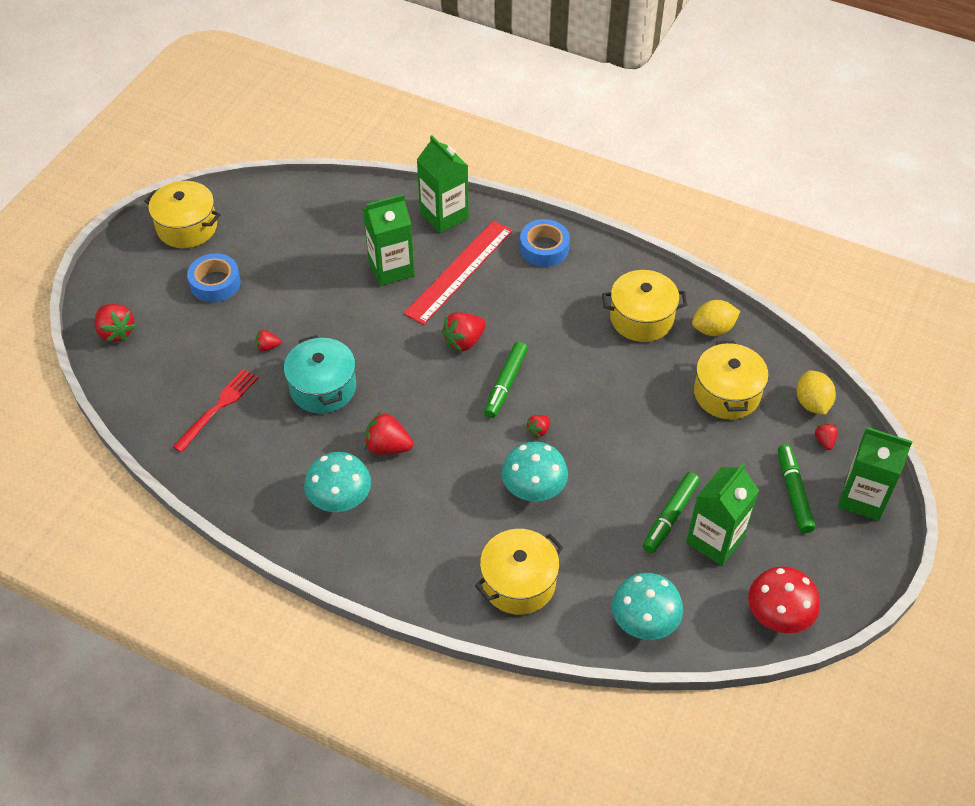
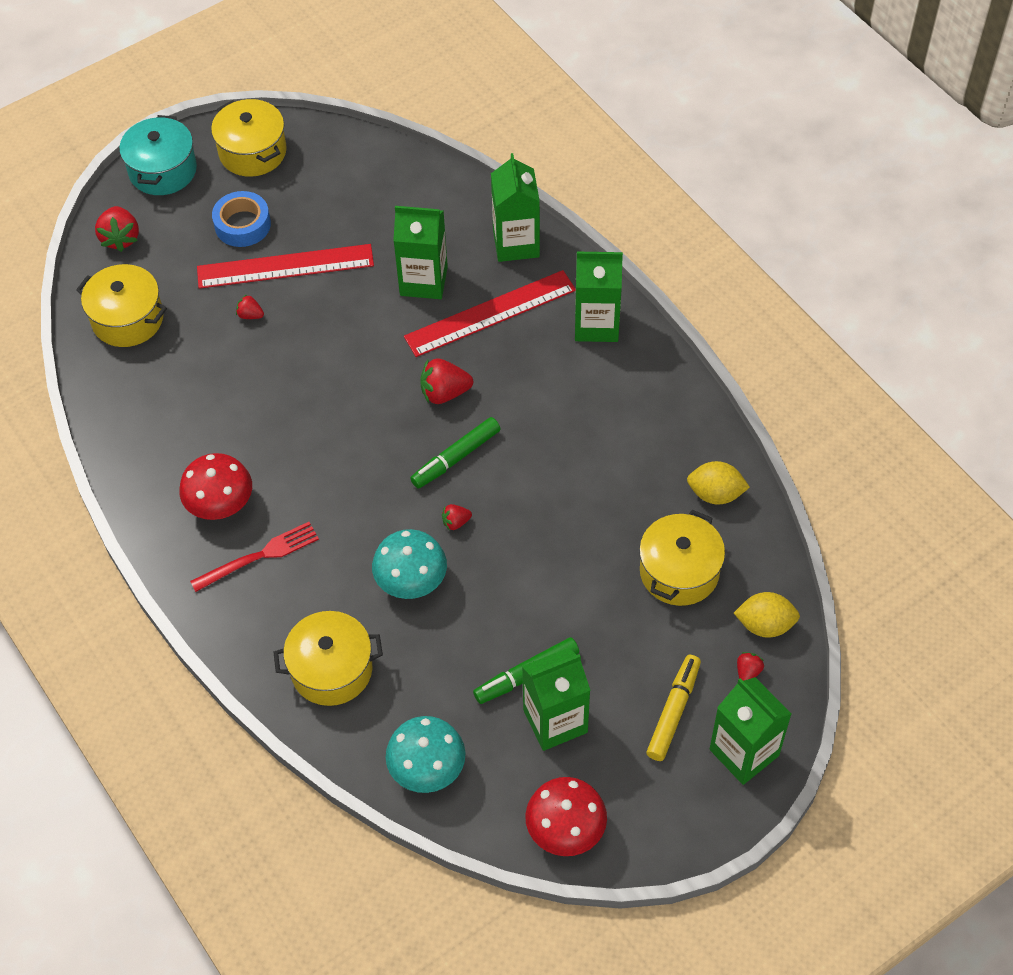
camera: 30 degrees right, 5 degrees up
red fork [173,369,258,452] -> red fork moved to [190,522,319,592]
turquoise pot [284,335,356,414] -> turquoise pot moved to [119,115,197,195]
turquoise mushroom [304,452,371,512] -> red mushroom [179,453,252,520]
red strawberry [365,412,413,455] -> none
blue tape [520,219,570,267] -> green carton [575,252,623,342]
yellow pot [602,270,687,342] -> yellow pot moved to [76,264,167,347]
green marker [778,444,815,533] -> yellow marker [646,655,701,761]
yellow lemon [797,371,836,415] -> yellow lemon turned 75 degrees clockwise [734,592,800,638]
none -> red ruler [197,244,374,289]

